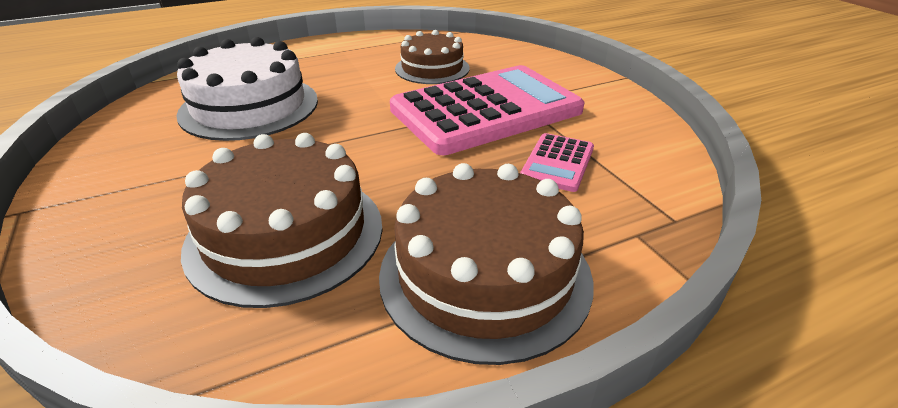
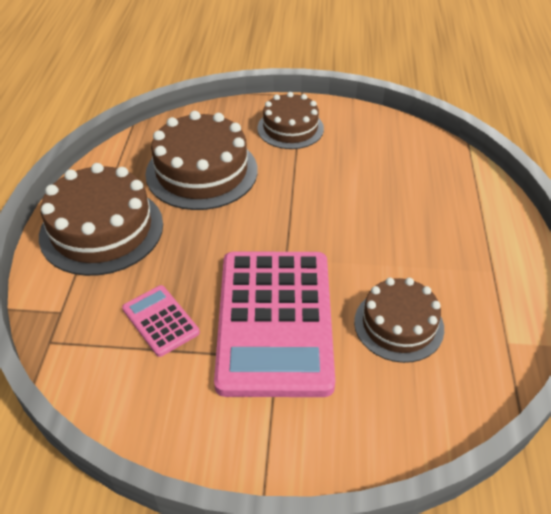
camera: 120 degrees right, 10 degrees up
white cake [176,37,318,141] -> none
none -> brown cake [257,92,324,149]

